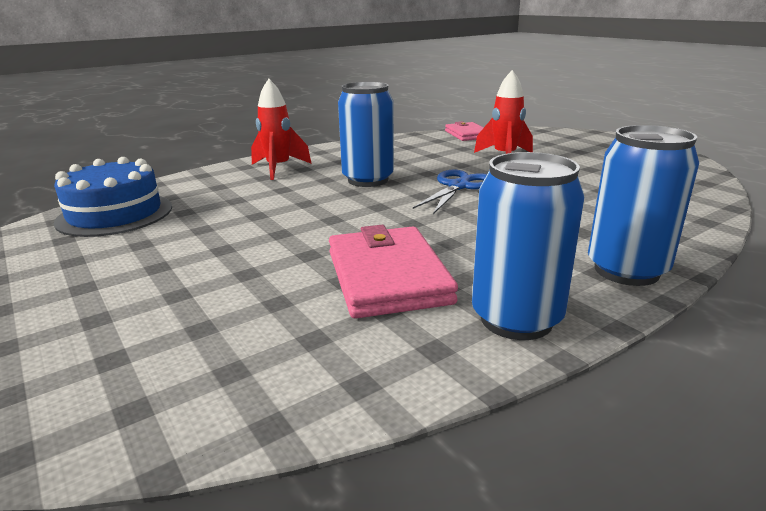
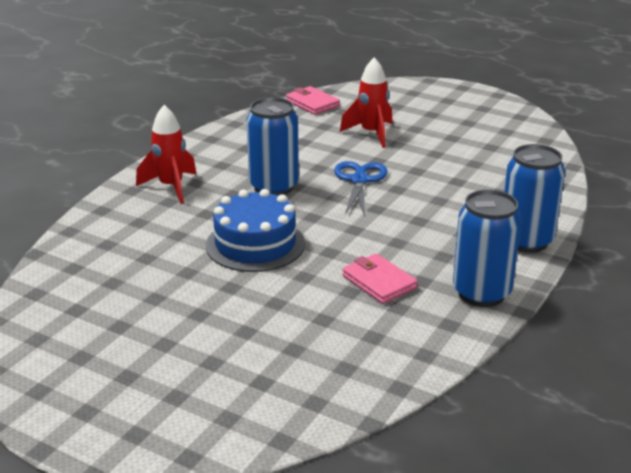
camera: 25 degrees left, 5 degrees up
blue cake [54,157,172,237] -> blue cake moved to [206,189,305,272]
pink wallet [329,225,458,319] -> pink wallet [342,253,418,304], size x0.63

